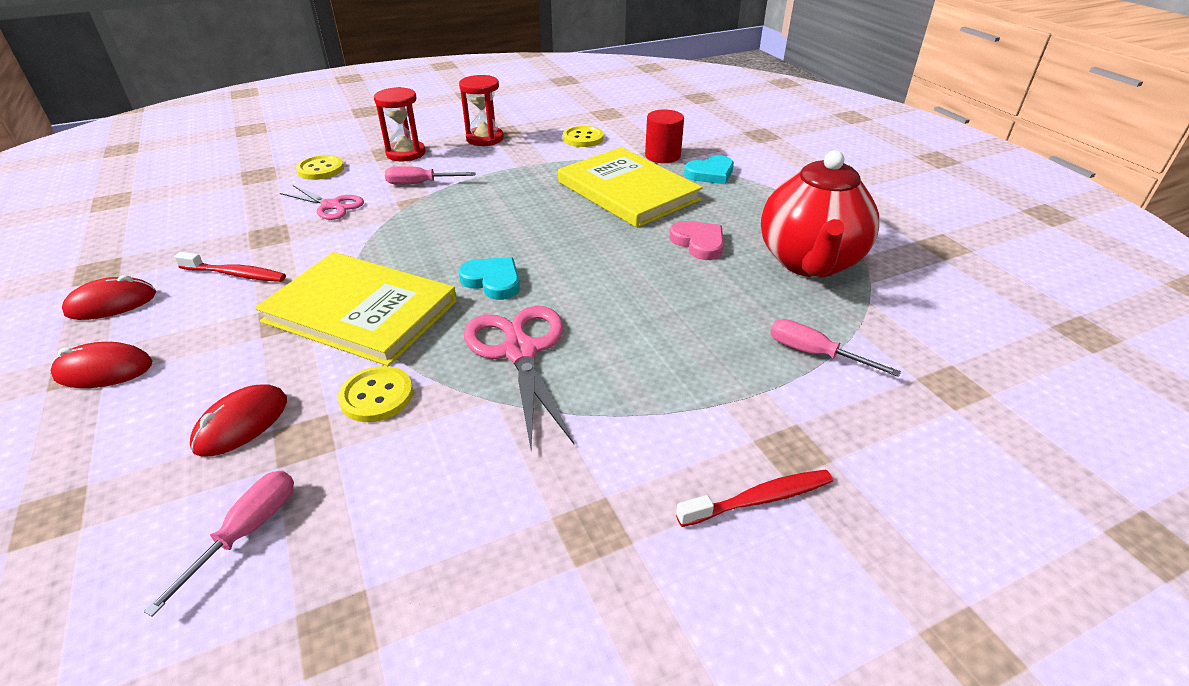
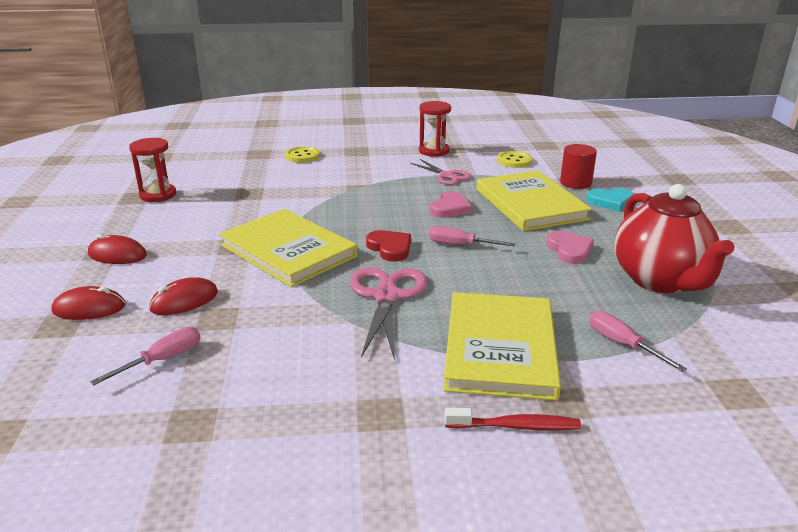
camera: 20 degrees right, 10 degrees down
red mouse [62,275,156,320] -> red mouse moved to [51,286,126,320]
red toothbrush [174,252,286,282] -> none
pink scissors [280,185,364,220] -> pink scissors moved to [410,159,472,185]
yellow button [338,366,413,422] -> none
red hourglass [374,87,426,162] -> red hourglass moved to [129,138,176,202]
pink screwdriver [385,166,476,185] -> pink screwdriver moved to [429,226,516,247]
turquoise heart [458,257,520,300] -> red heart [366,230,411,262]
red teapot [761,150,879,278] -> red teapot turned 45 degrees counterclockwise [614,184,734,293]
none -> pink heart [430,191,472,218]
none -> yellow book [443,292,561,401]

